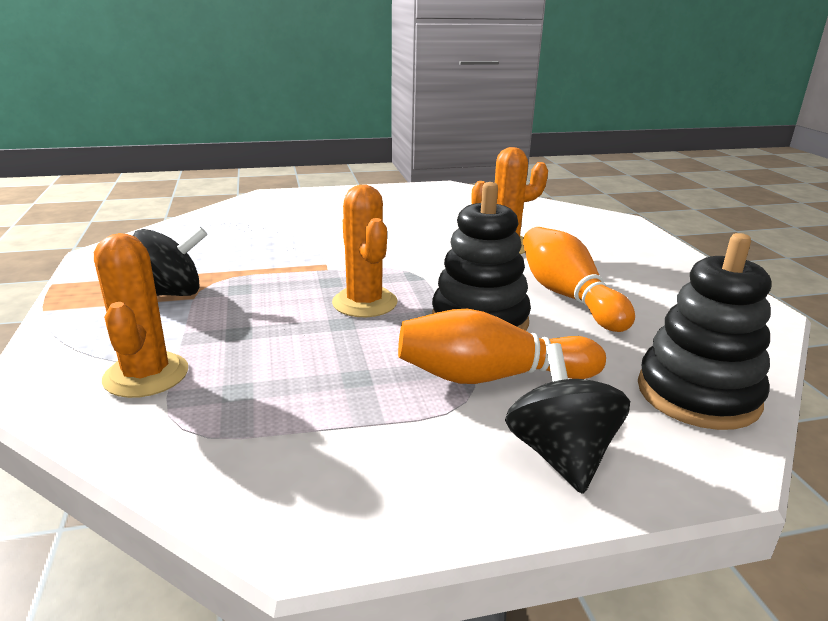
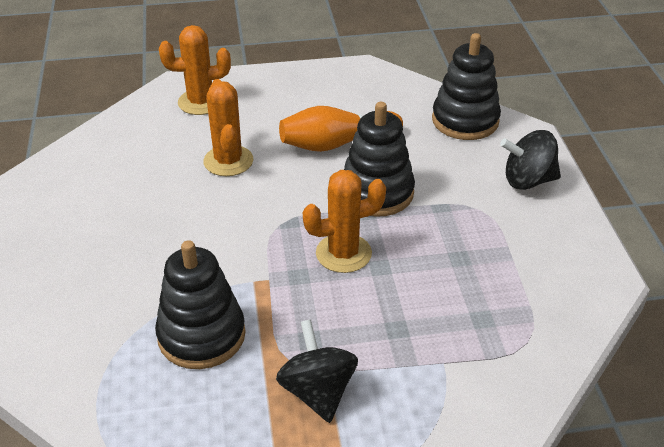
camera: 85 degrees left, 15 degrees up
orange cactus [94,233,188,398] -> orange cactus moved to [159,25,231,115]
orange bowling pin [398,309,606,384] -> none
none -> black stacking toy [155,240,246,369]

